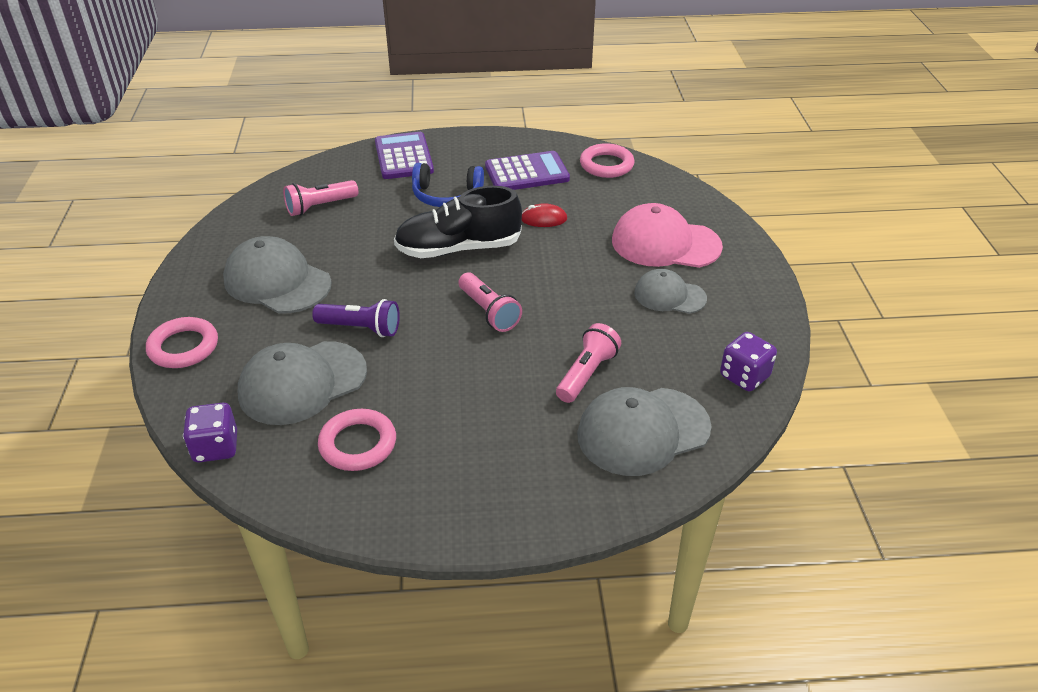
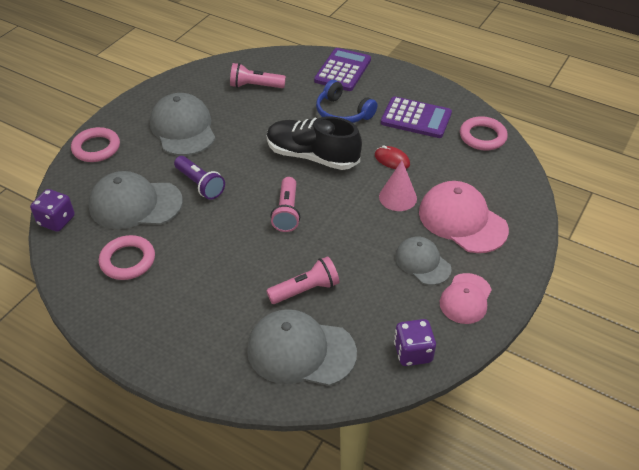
camera: 35 degrees right, 5 degrees up
none -> pink cone [379,161,417,211]
none -> pink cap [440,273,492,324]

